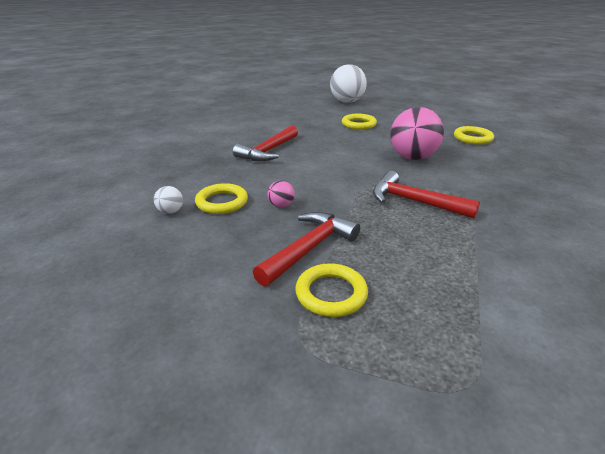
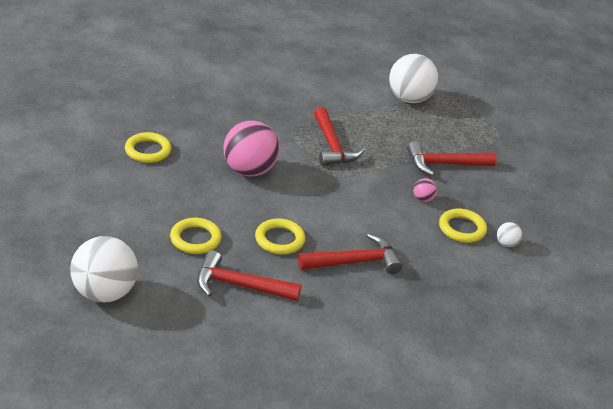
camera: 140 degrees left, 5 degrees up
yellow ring [295,263,368,317] -> yellow ring moved to [255,218,305,255]
none -> red hammer [197,250,301,301]
none -> white ball [389,54,438,103]

